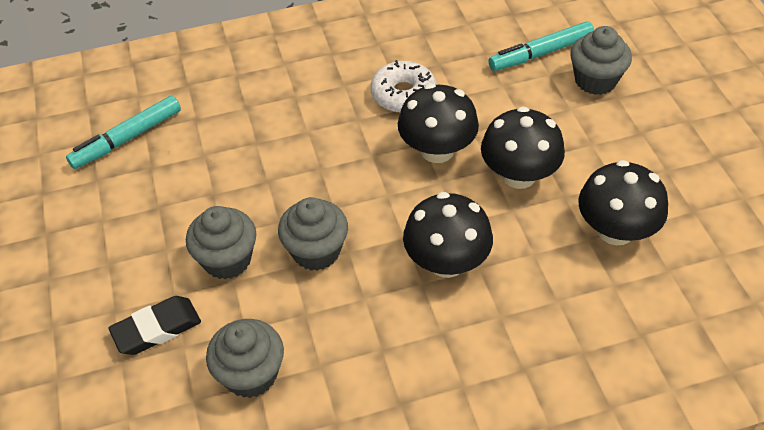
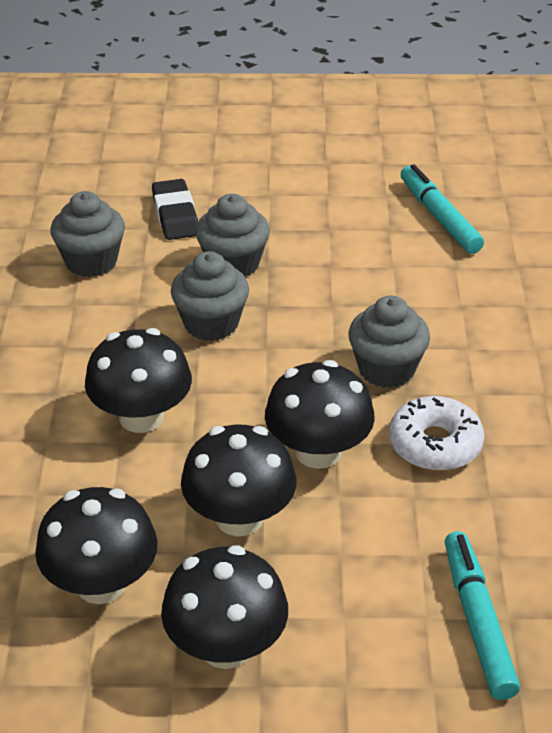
camera: 105 degrees right, 10 degrees down
grey cupcake [570,26,632,95] -> grey cupcake moved to [348,296,430,388]
none -> black mushroom [161,545,288,669]

